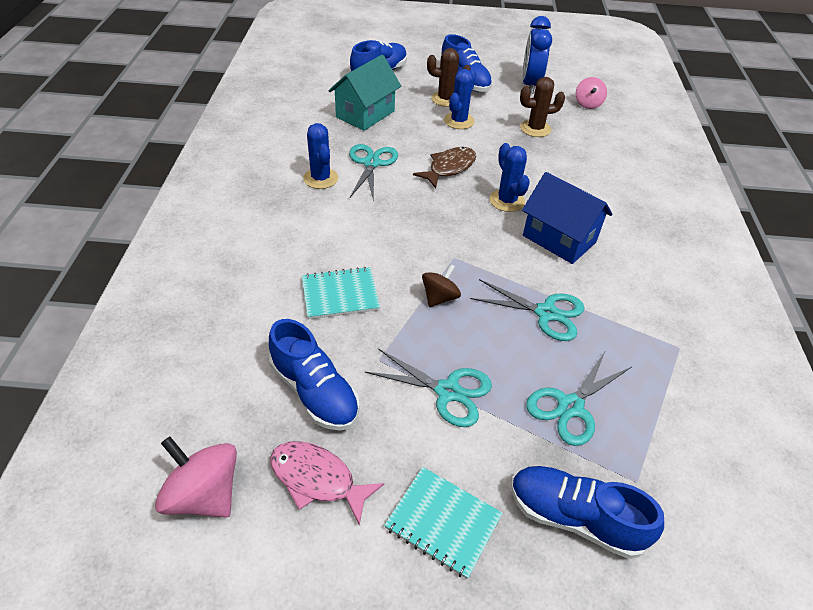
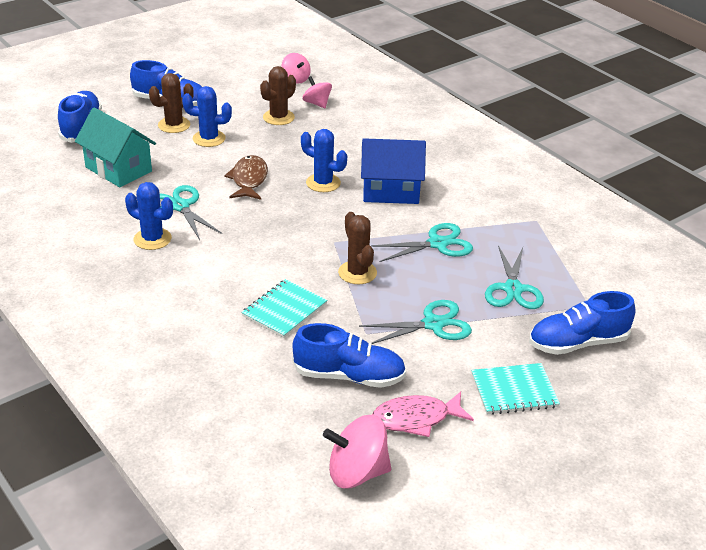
camera: 40 degrees left, 10 degrees down
turquoise house [329,55,401,131] -> turquoise house turned 45 degrees counterclockwise [75,107,156,187]
brown spinning top [422,264,461,307] -> brown cactus [338,212,377,284]
blue cactus [444,69,476,129] -> blue cactus turned 75 degrees counterclockwise [182,86,232,147]
blue clock [523,16,552,94] -> none
none -> pink spinning top [302,76,332,108]

